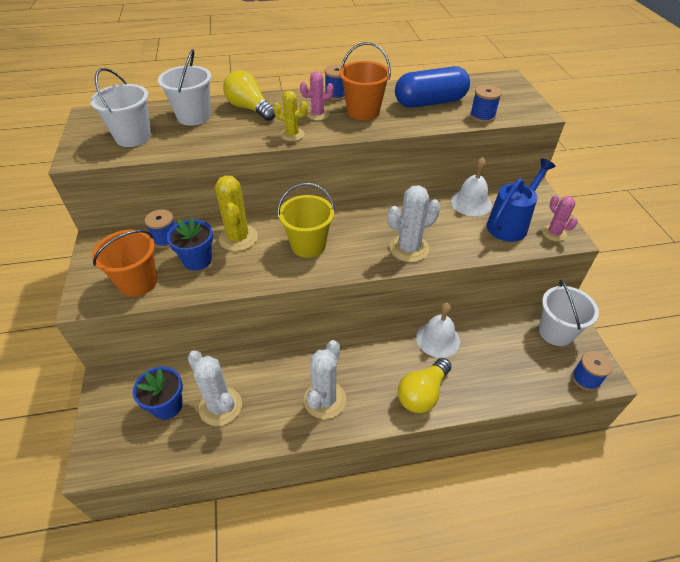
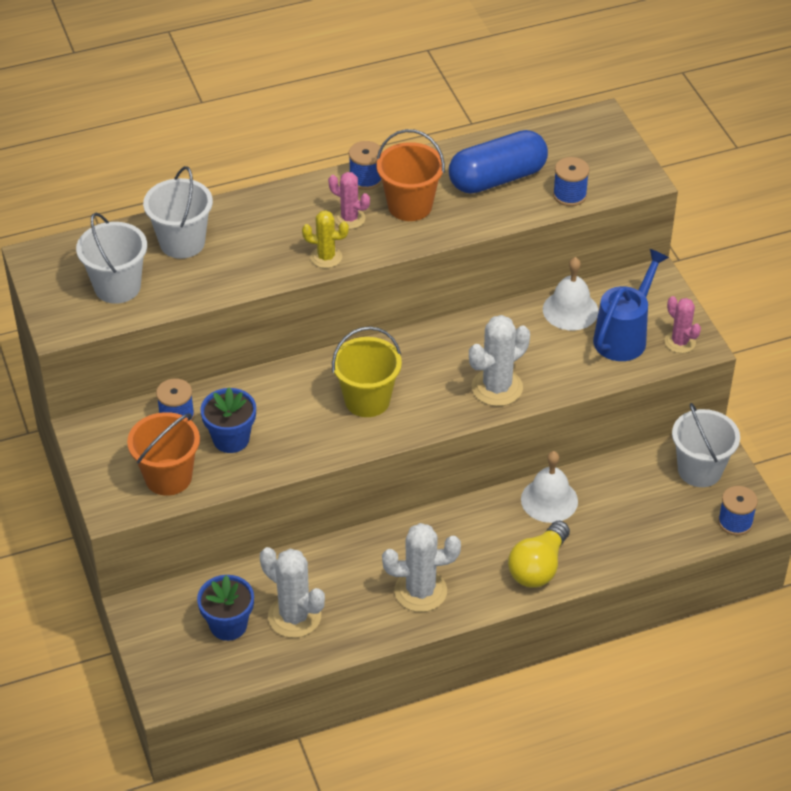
camera: 10 degrees left, 0 degrees up
yellow cactus [215,175,258,251] -> none
yellow light bulb [223,70,275,121] -> none
pink cactus [300,71,334,120] -> pink cactus turned 60 degrees clockwise [328,172,370,229]
white cactus [304,340,346,419] -> white cactus turned 75 degrees clockwise [382,523,461,612]

